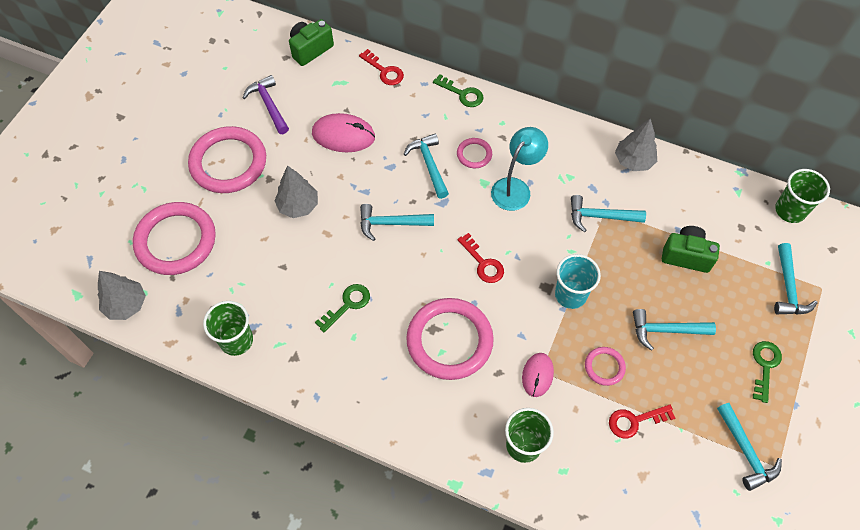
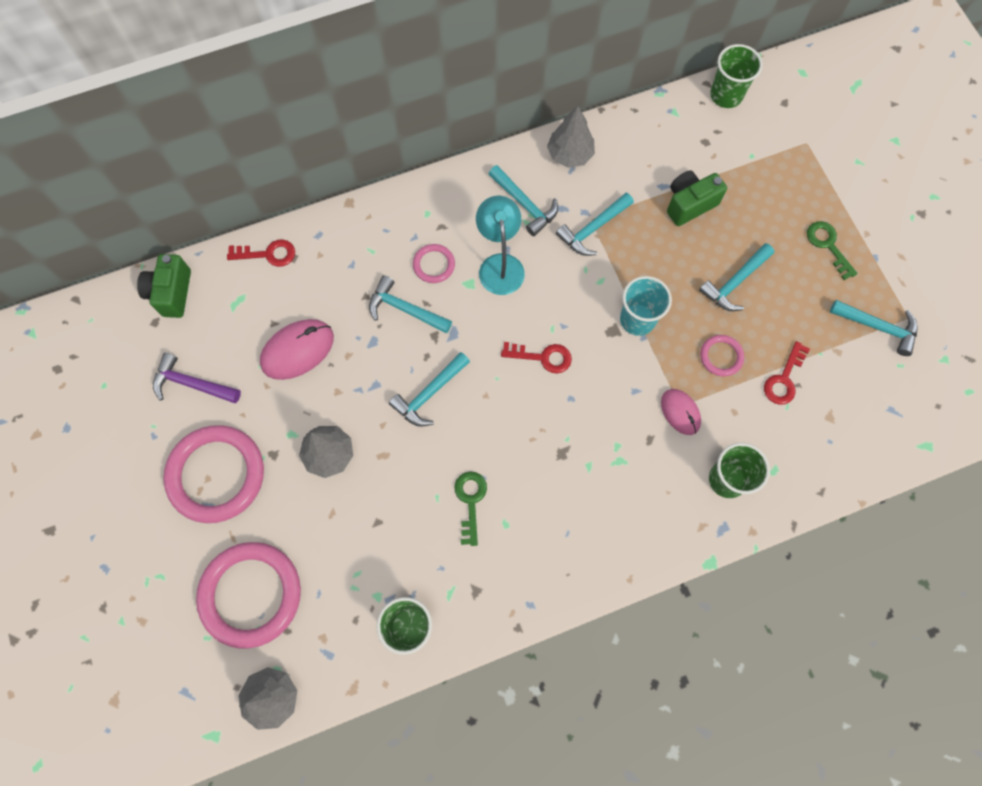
camera: 45 degrees left, 10 degrees up
pink ring [406,298,494,380] -> none
green key [433,74,483,107] -> none
turquoise hammer [774,243,818,315] -> turquoise hammer moved to [489,165,558,236]

